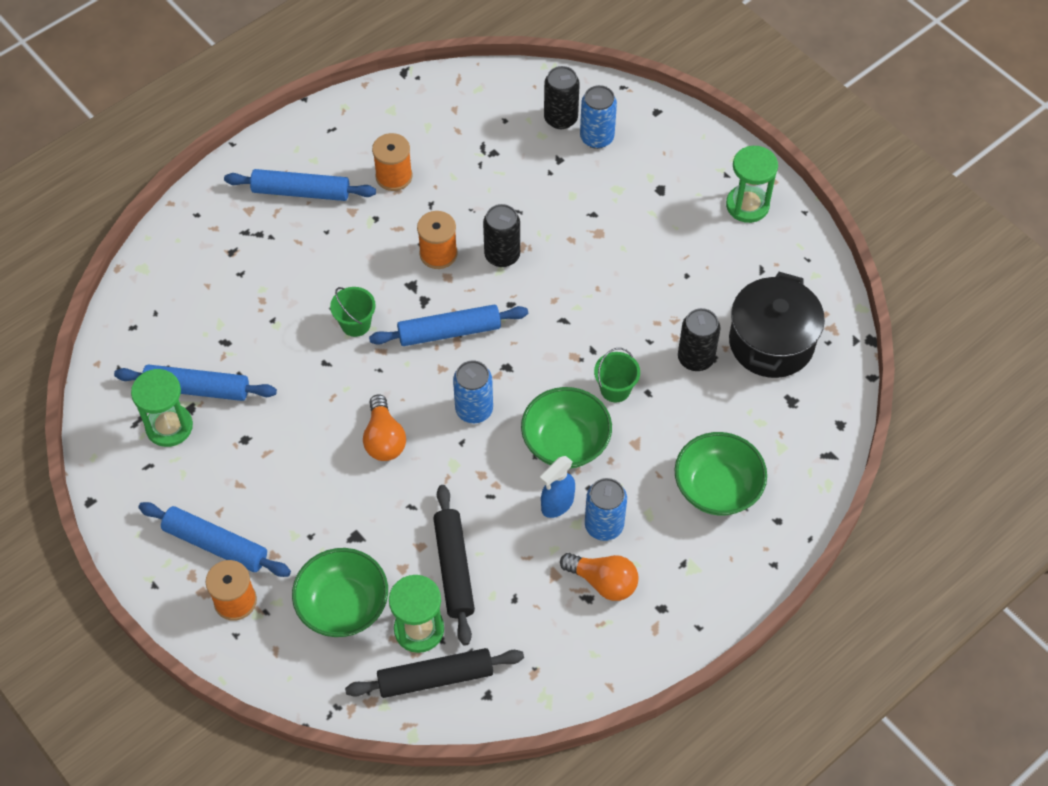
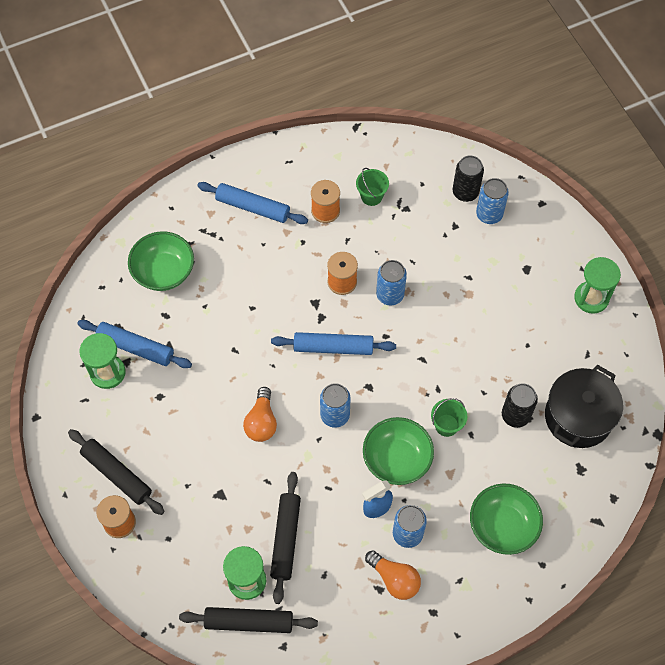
camera: 15 degrees right, 5 degrees up
blue rolling pin [138,502,291,577] -> black rolling pin [68,429,165,515]
green bowl [292,548,388,637] -> green bowl moved to [128,231,194,291]
green bucket [330,287,376,337] -> green bucket moved to [356,168,389,206]
black can [483,204,520,267] -> blue can [376,260,407,305]

